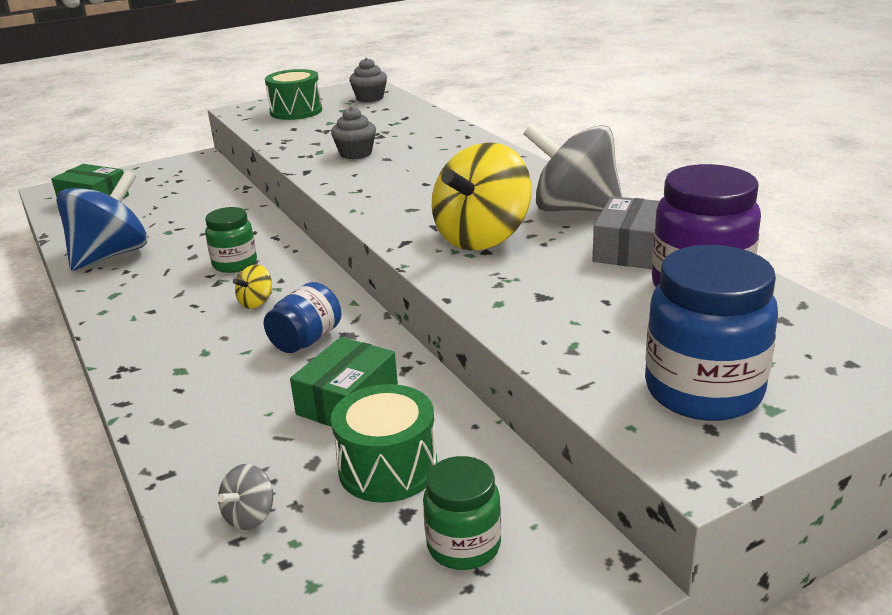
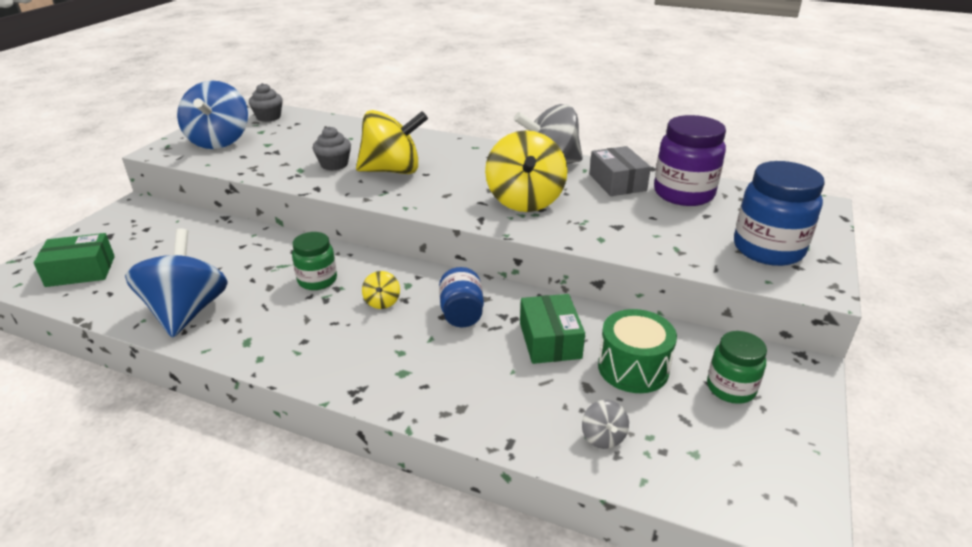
camera: 40 degrees left, 5 degrees up
green drum [265,69,322,120] -> blue spinning top [177,81,248,149]
none -> yellow spinning top [356,110,428,174]

